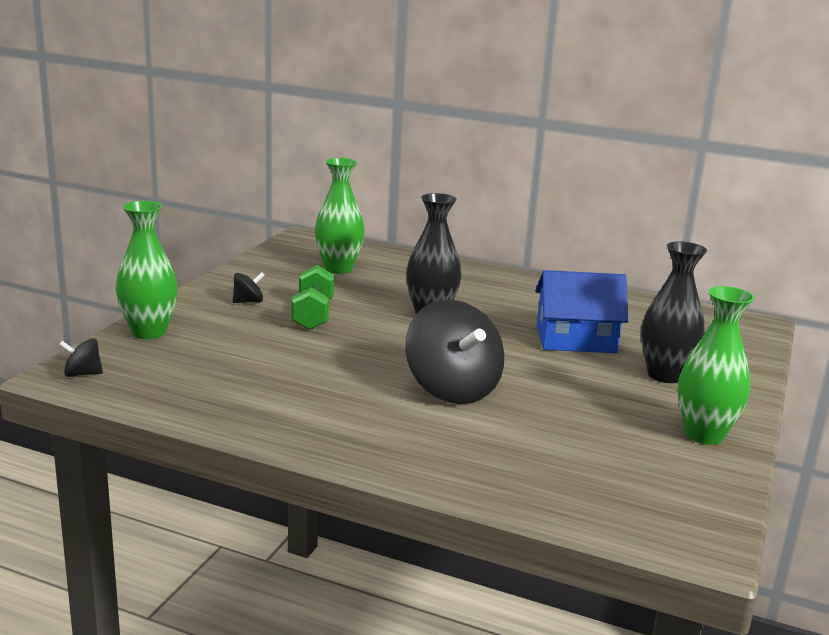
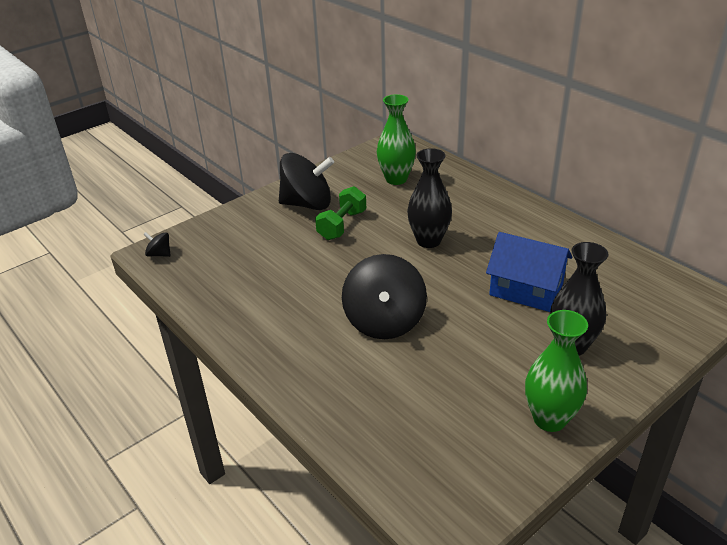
camera: 30 degrees right, 15 degrees up
green vase [116,201,178,339] -> none
black spinning top [232,272,265,303] -> black spinning top [279,153,334,210], size x2.34

